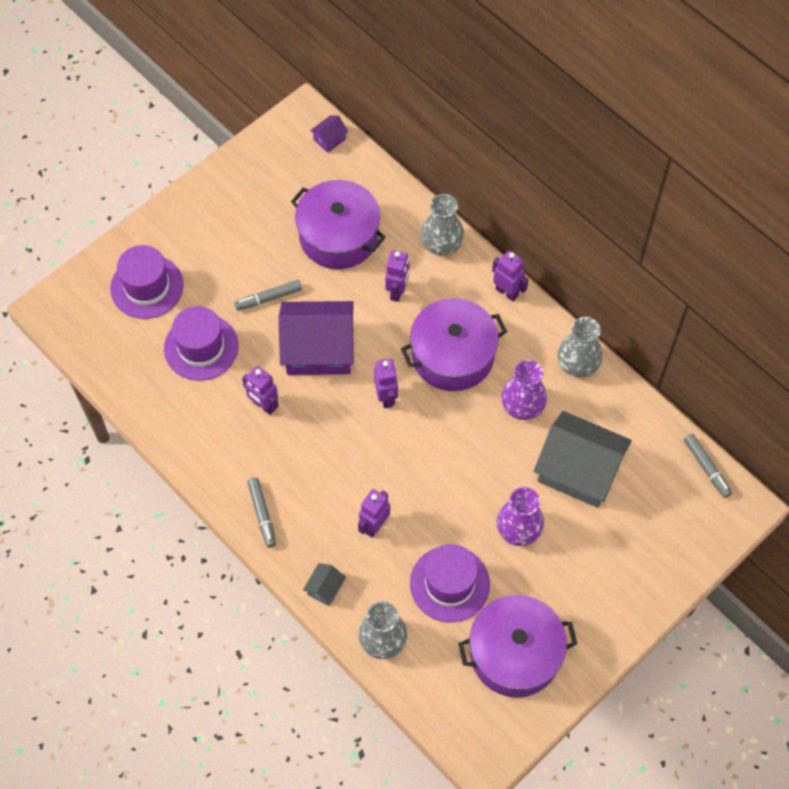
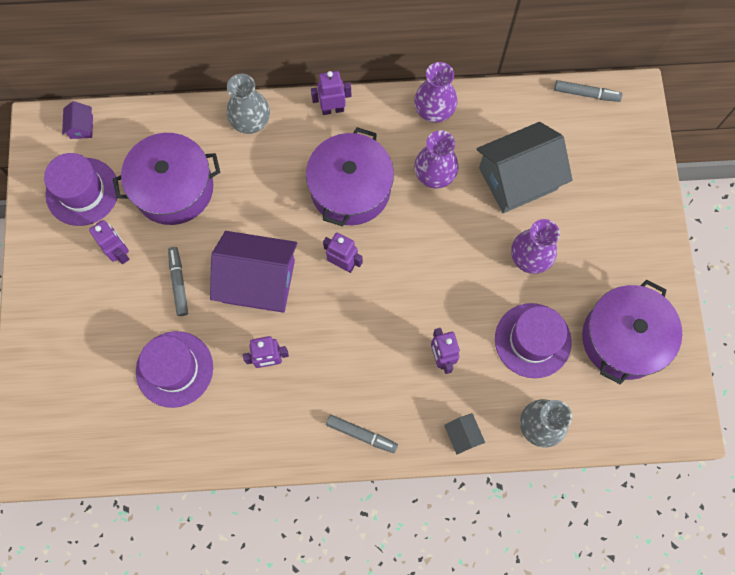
camera: 50 degrees left, 10 degrees up
purple hat [110,245,184,319] -> purple hat moved to [44,153,119,226]
grey marker [234,280,302,311] -> grey marker turned 150 degrees clockwise [168,247,188,316]
purple house [278,301,354,375] -> purple house turned 60 degrees clockwise [210,231,297,313]
purple robot [385,250,409,302] -> purple robot moved to [89,220,130,264]
grey vase [557,317,603,377] -> purple vase [414,62,458,122]

